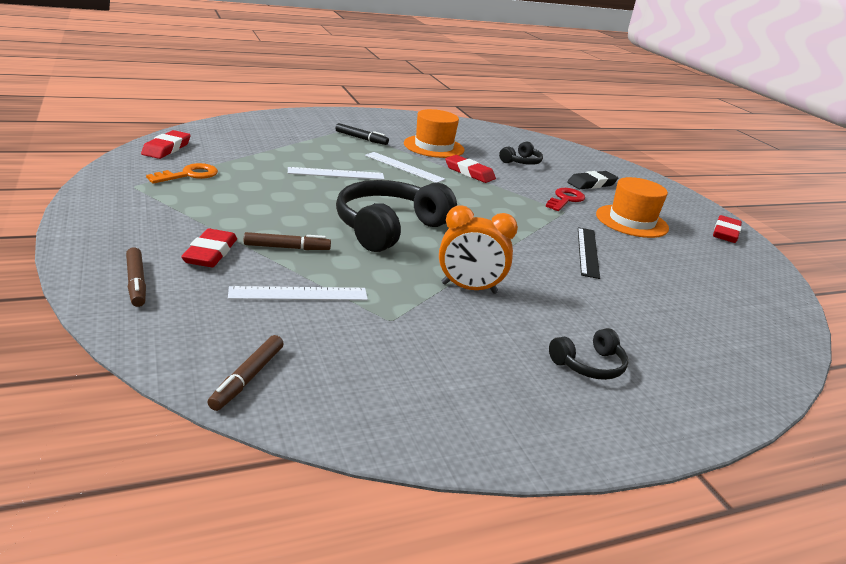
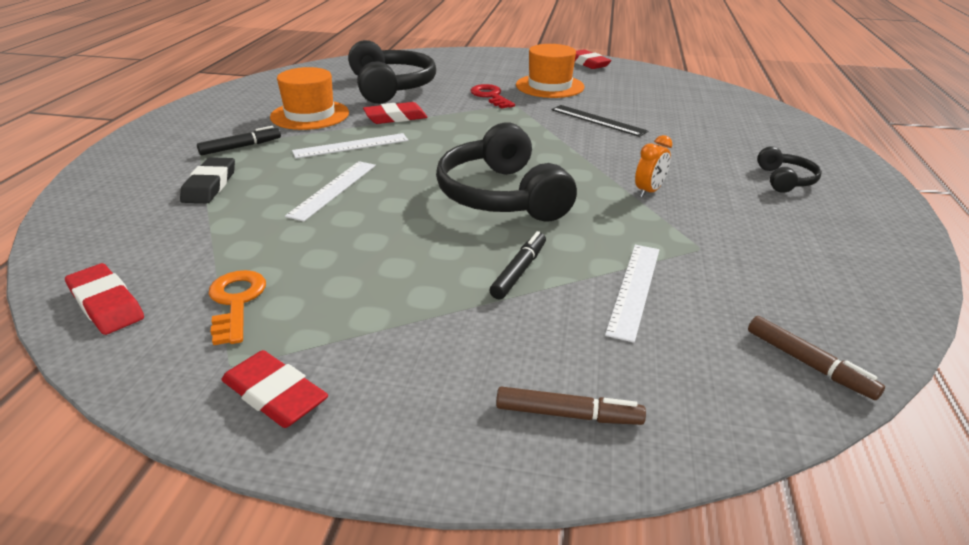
camera: 55 degrees left, 5 degrees up
red eraser [181,229,237,267] -> red eraser moved to [221,350,328,428]
brown marker [244,232,331,250] -> black marker [489,231,546,300]
orange clock [439,205,518,294] -> orange clock [635,135,672,198], size x0.63
black headphones [499,141,543,165] -> black headphones [348,40,436,104], size x2.06
black eraser [567,171,618,189] -> black eraser moved to [180,157,235,203]

